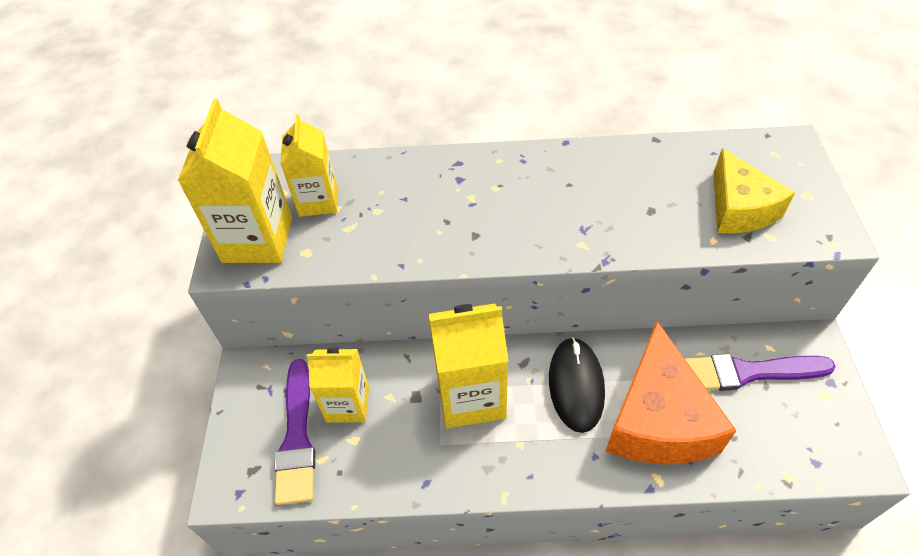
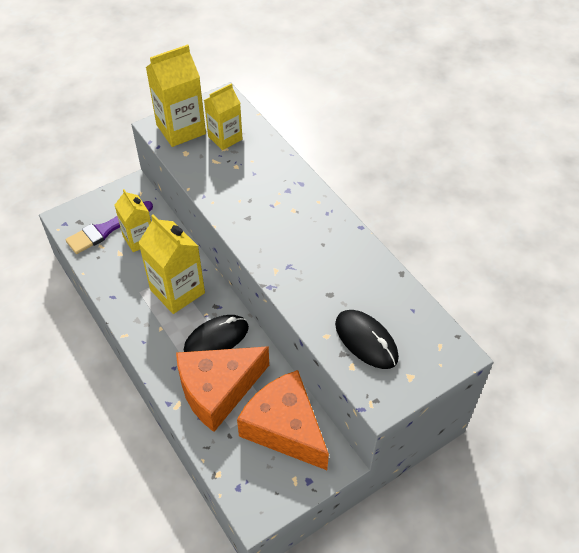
camera: 55 degrees right, 0 degrees up
purple brush [685,354,836,391] -> orange cheese [237,370,329,470]
yellow cheese [713,148,795,234] -> black mouse [335,310,399,369]

